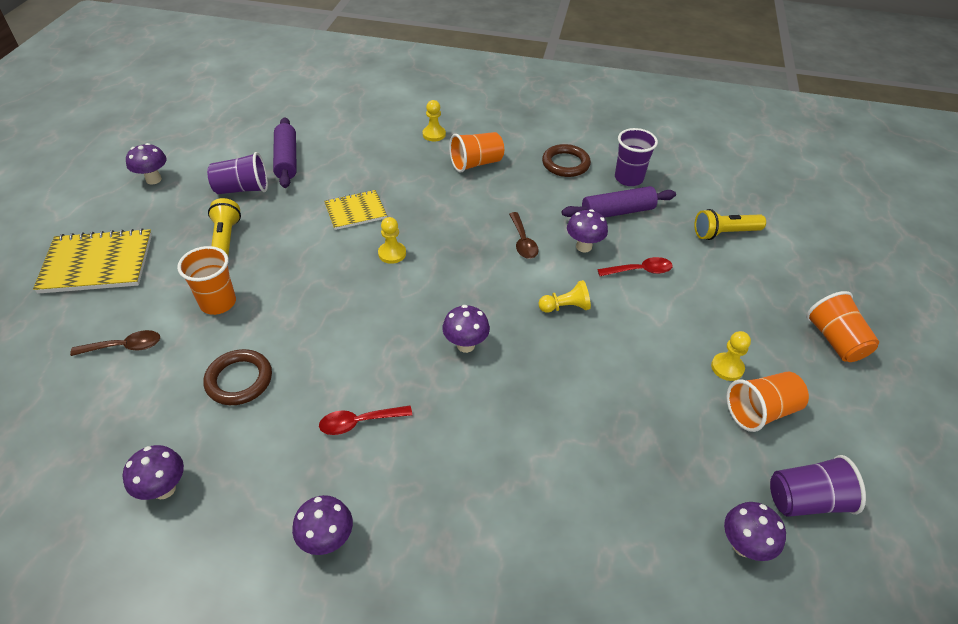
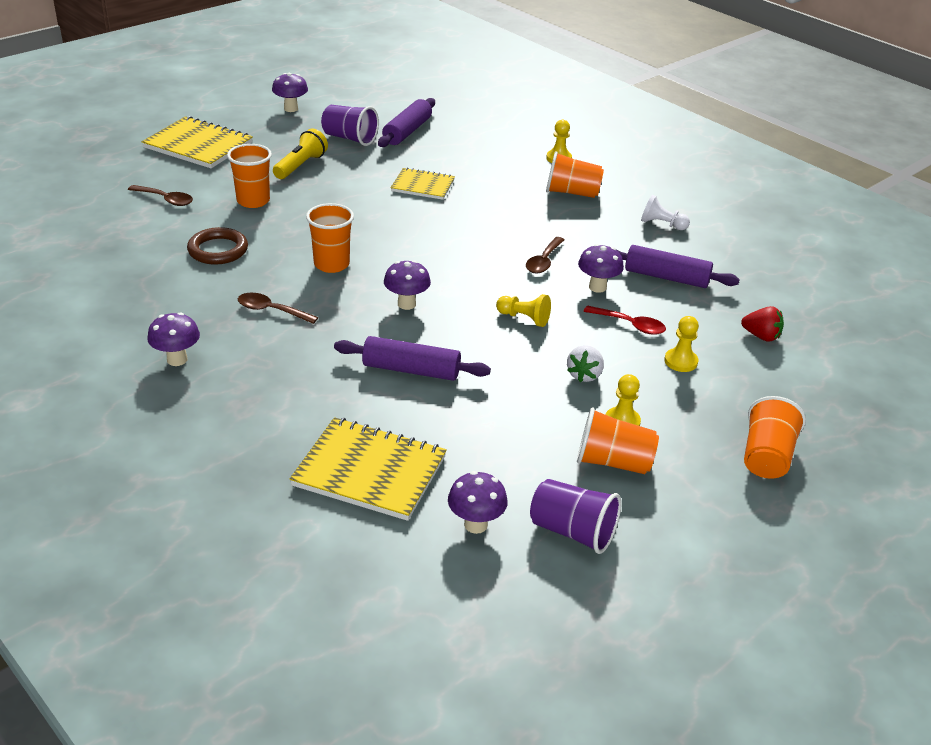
camera: 35 degrees right, 10 degrees down
purple mushroom [123,445,184,500] -> none
red spoon [319,405,412,435] -> brown spoon [238,293,318,324]
yellow pawn [378,217,406,264] -> yellow pawn moved to [664,316,699,372]
brown ring [542,144,591,177] -> white pawn [641,195,690,230]
purple cup [615,128,658,186] -> none
yellow flashlight [694,209,766,240] -> red strawberry [741,306,784,342]
none -> yellow notebook [290,417,447,521]
none -> orange cup [306,203,354,273]
none -> purple rolling pin [334,336,491,381]
none -> white strawberry [567,345,604,382]

